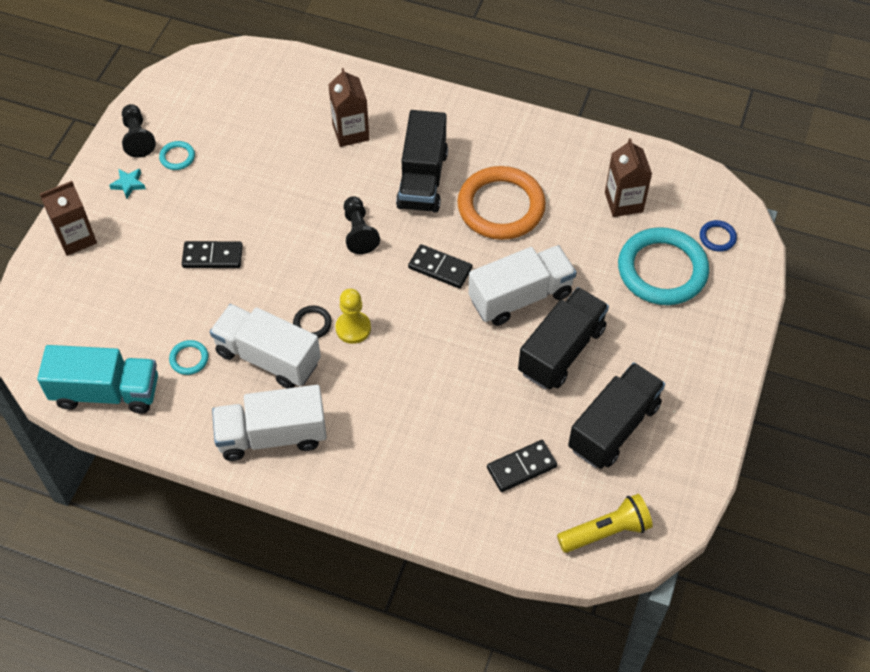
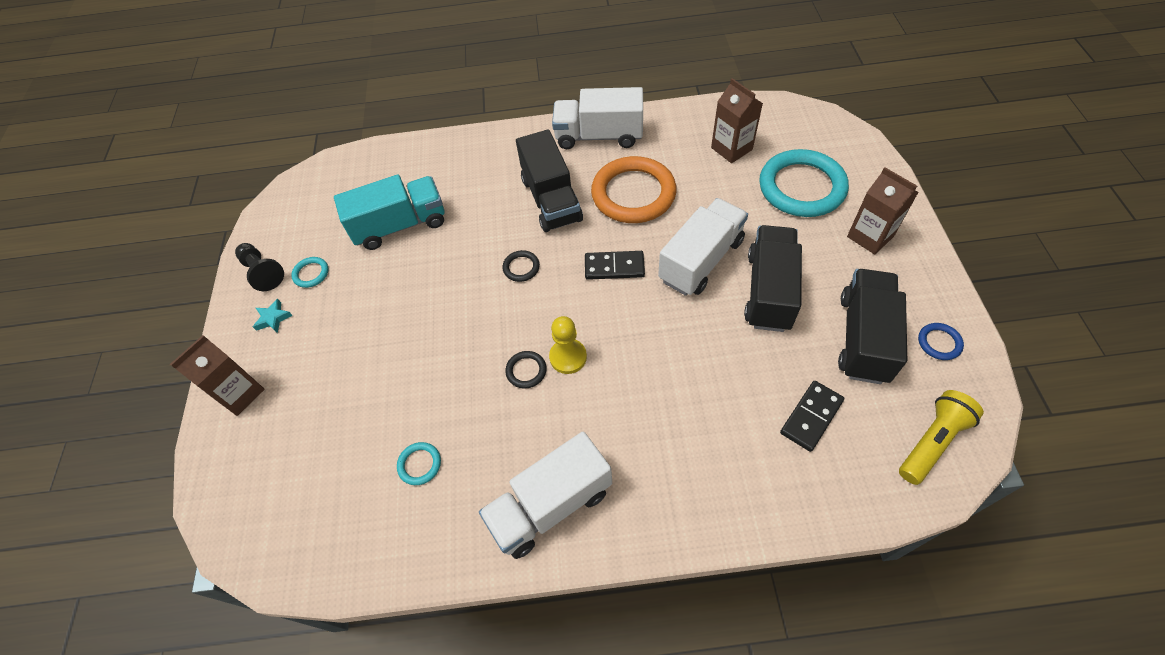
camera: 20 degrees left, 0 degrees up
turquoise truck [37,345,158,414] -> turquoise truck moved to [334,174,444,250]
black domino [182,241,243,268] -> none
white truck [210,304,321,388] -> white truck moved to [552,87,643,149]
brown carton [328,68,369,147] -> brown carton moved to [847,167,919,255]
black pawn [344,196,380,254] -> black ring [503,250,540,282]
blue ring [700,220,737,252] -> blue ring moved to [918,323,964,360]

